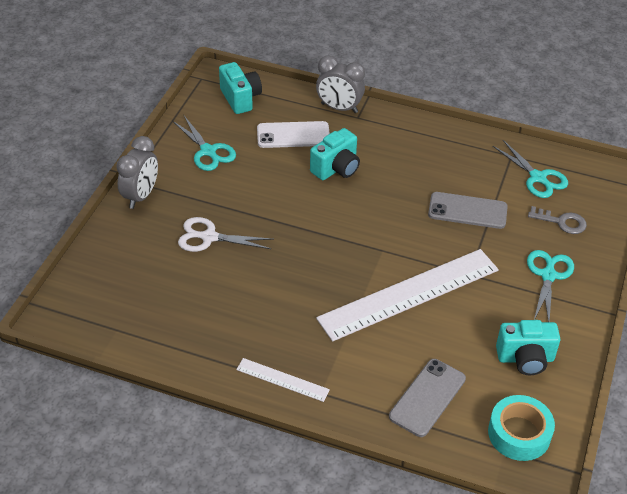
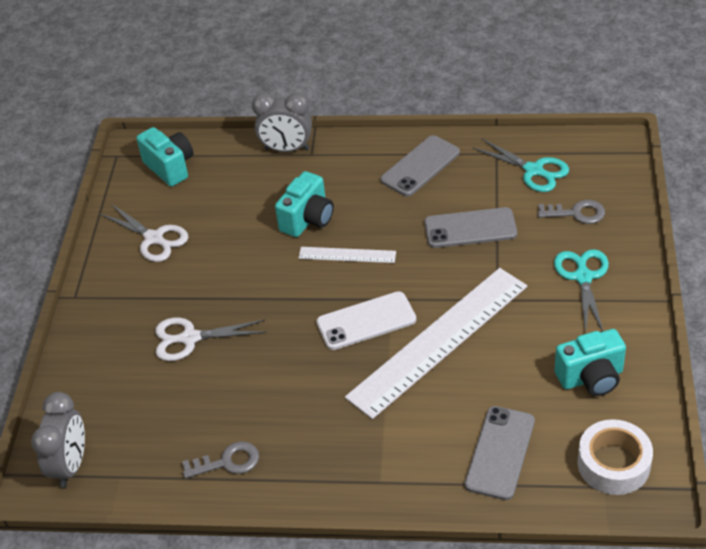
camera: 10 degrees left, 0 degrees up
grey clock [116,136,158,209] -> grey clock moved to [31,392,85,488]
turquoise scissors [173,116,236,171] -> white scissors [100,204,188,262]
white ruler [236,358,330,402] -> white ruler moved to [299,247,396,263]
white phone [257,121,330,148] -> white phone moved to [316,291,416,350]
turquoise tape [488,395,555,461] -> white tape [578,419,653,495]
none -> grey key [182,441,259,479]
none -> grey phone [381,135,460,197]

